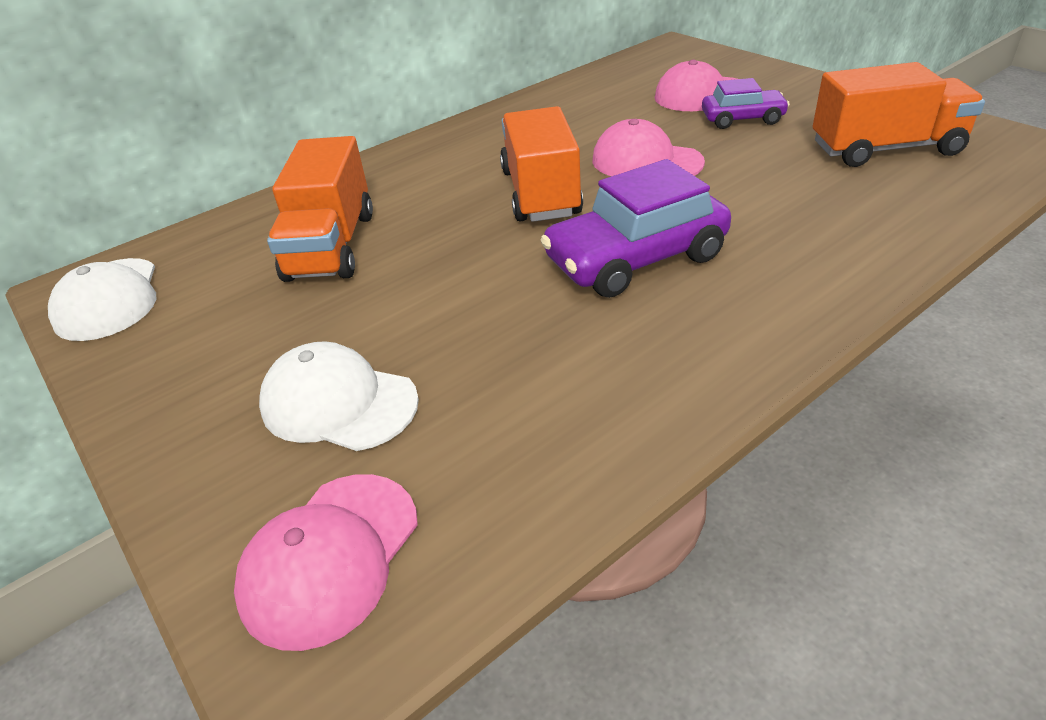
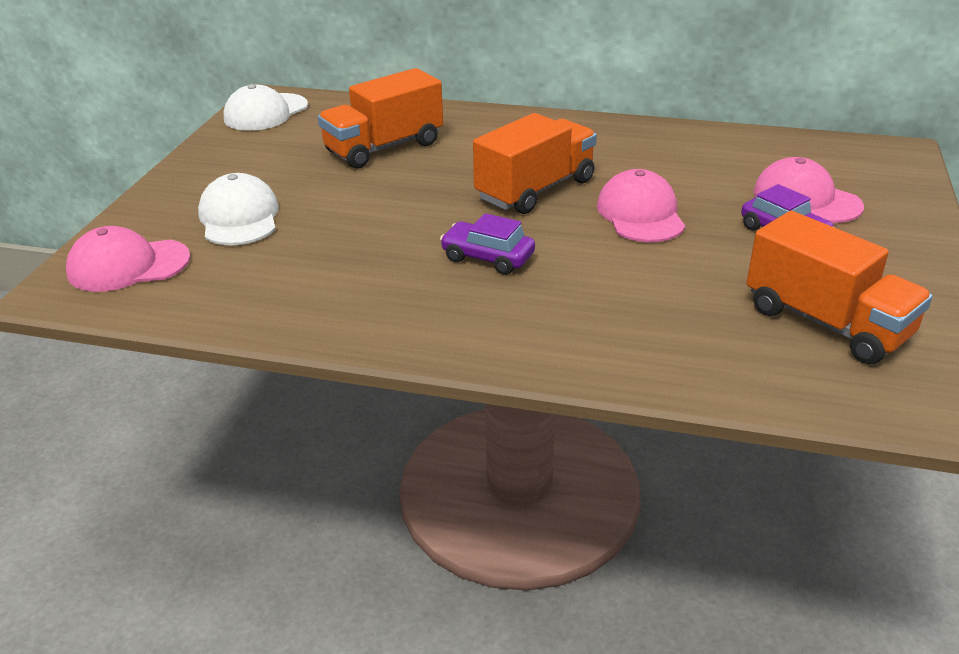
camera: 50 degrees right, 5 degrees down
purple car [541,159,731,298] -> purple car [440,213,535,275], size x0.58

